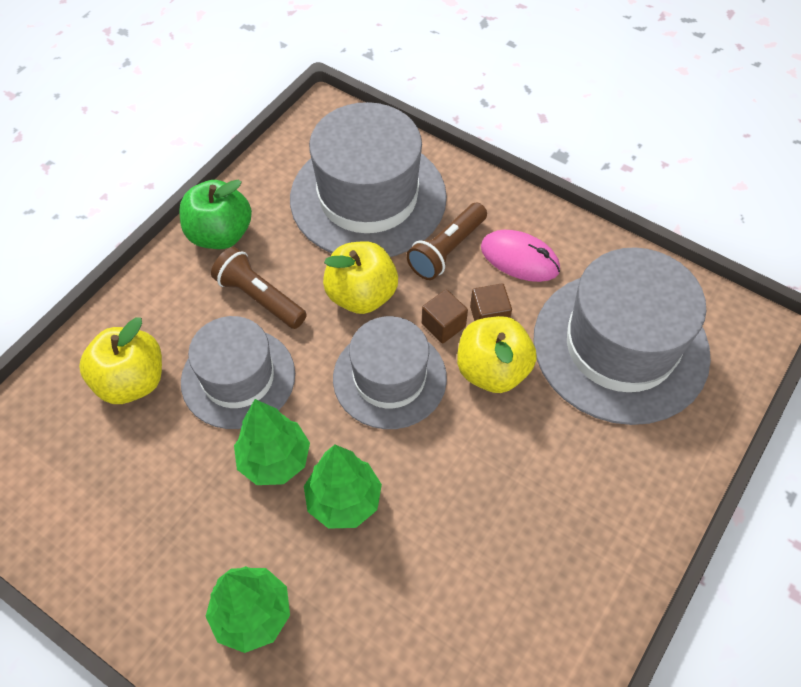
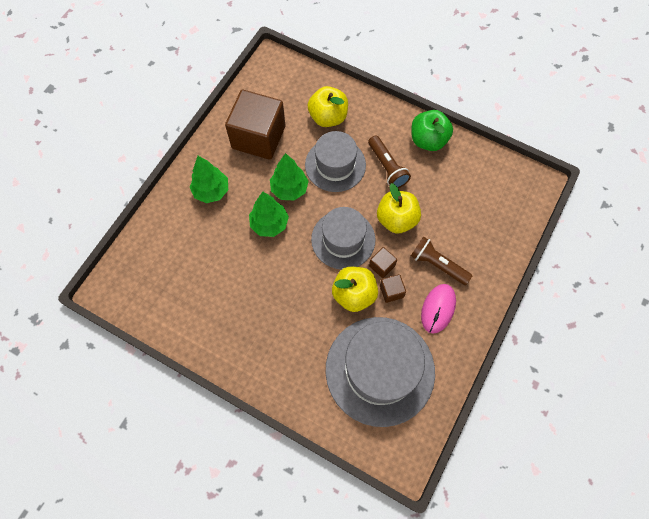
camera: 85 degrees right, 10 degrees up
brown flashlight [211,247,307,329] -> brown flashlight turned 120 degrees clockwise [368,136,411,188]
grey hat [290,102,447,257] -> none
none -> brown cube [225,90,285,160]

